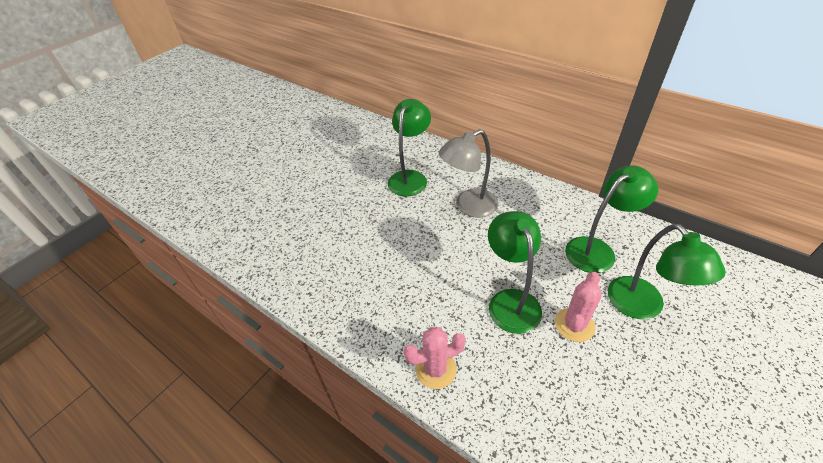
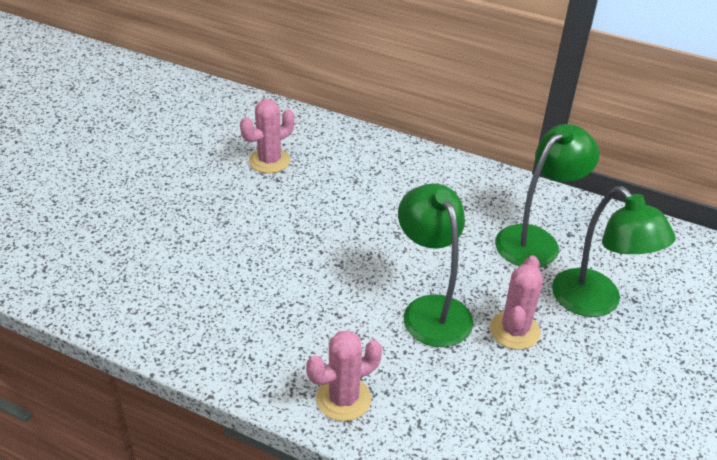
camera: 15 degrees left, 5 degrees down
green lamp [388,99,431,196] -> pink cactus [240,99,295,173]
grey lamp [439,129,498,218] -> none

